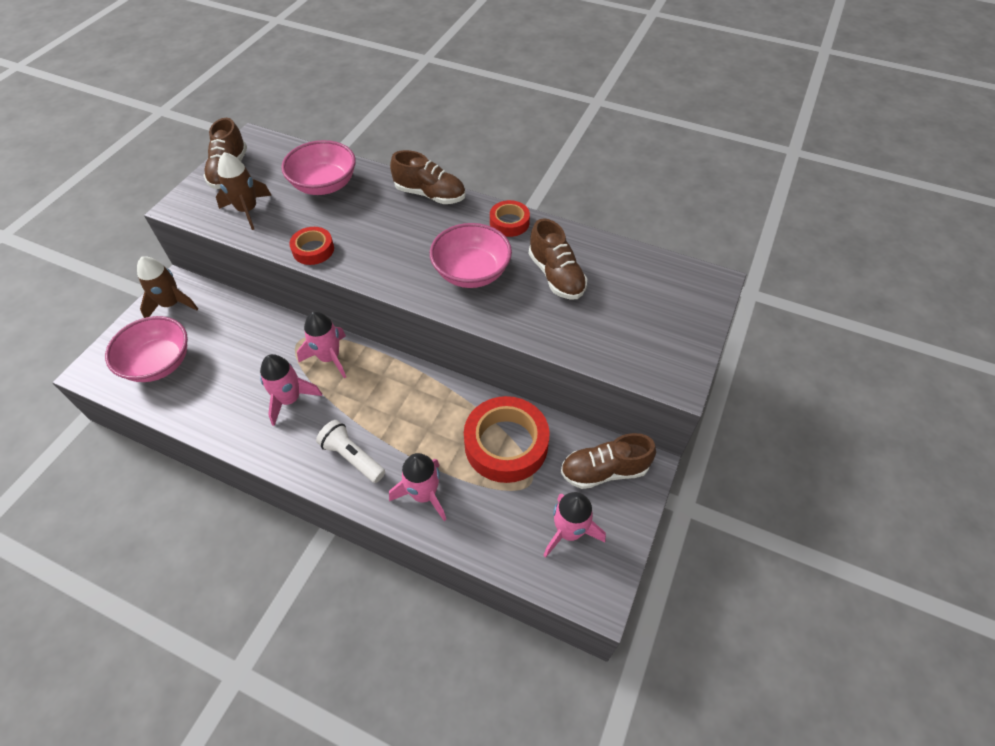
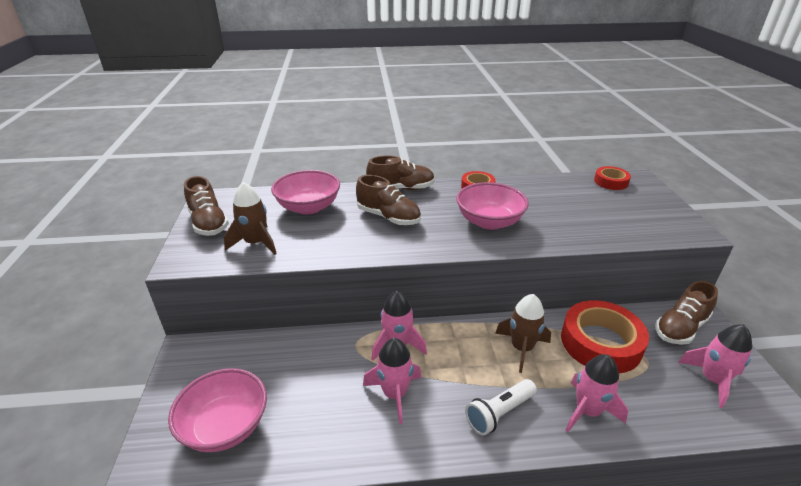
camera: 30 degrees left, 20 degrees down
brown rocket [137,256,198,318] -> brown rocket moved to [495,294,551,373]
red tape [289,227,334,265] -> red tape moved to [594,166,631,190]
white flashlight [316,420,385,483] -> white flashlight turned 45 degrees counterclockwise [465,379,537,435]
brown shoe [529,218,587,299] -> brown shoe moved to [356,175,421,225]

